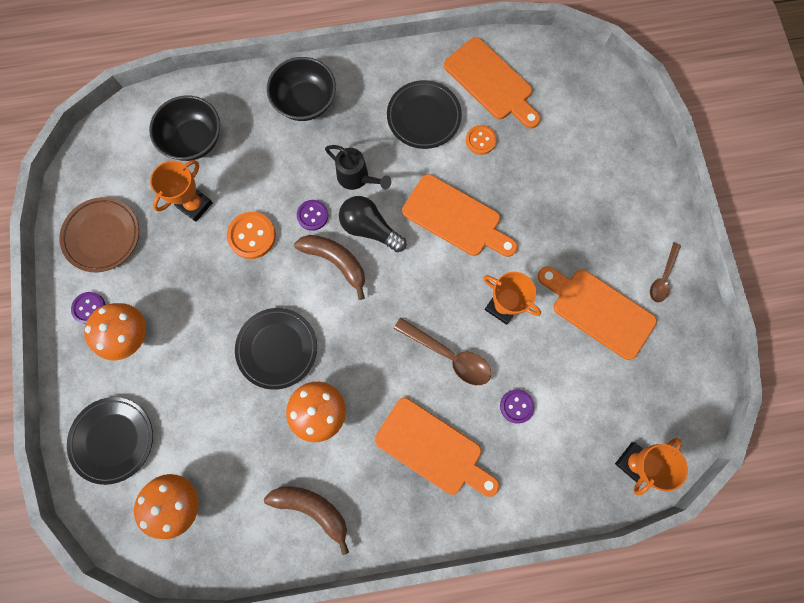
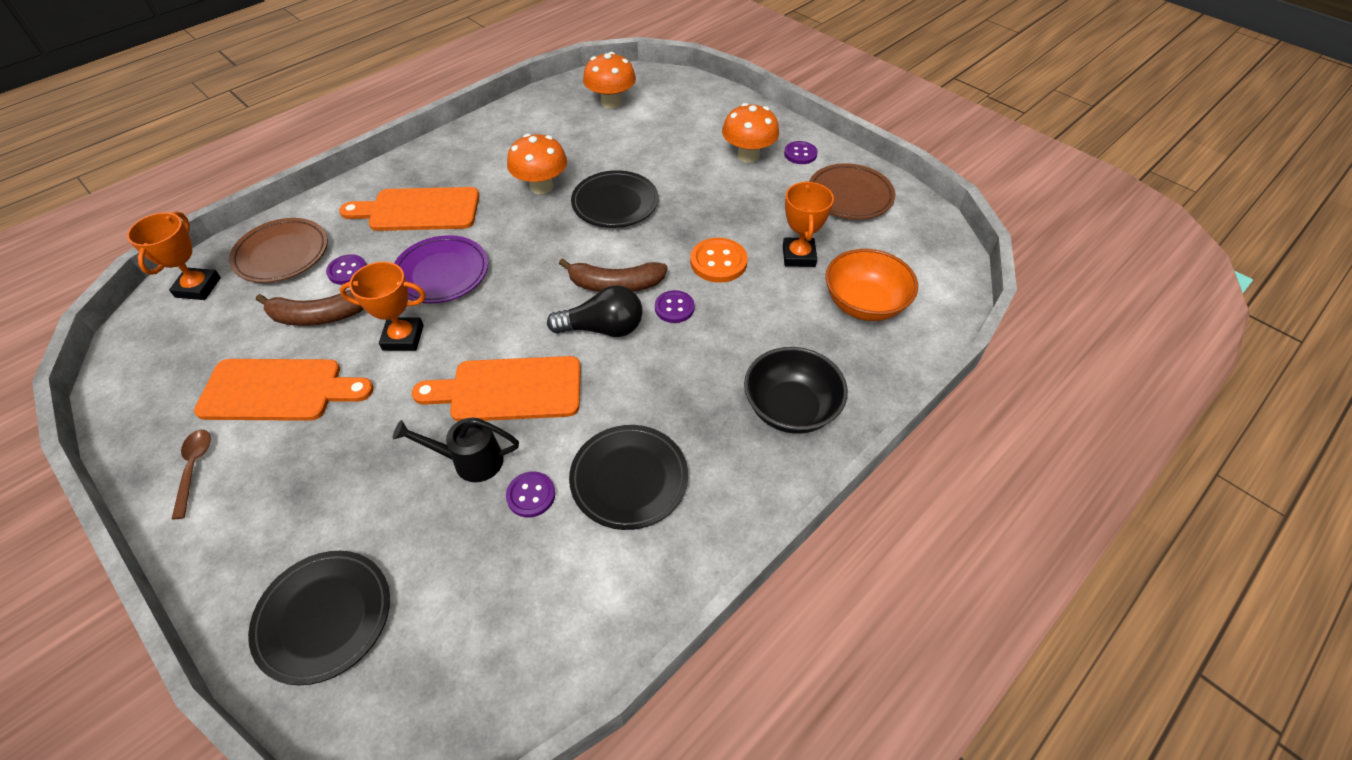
camera: 145 degrees right, 25 degrees down
black plate [67,397,153,485] -> black plate moved to [248,551,390,685]
black bowl [149,95,220,161] -> orange bowl [825,249,918,321]
brown banana [264,486,349,555] -> brown banana moved to [256,290,364,326]
black watering can [325,145,391,190] -> black watering can moved to [393,418,519,482]
brown spoon [394,318,491,385] -> purple plate [394,235,488,303]
orange cutting board [444,37,541,128] -> none
orange button [466,125,496,155] -> purple button [506,472,555,517]
none -> brown plate [229,218,328,283]

